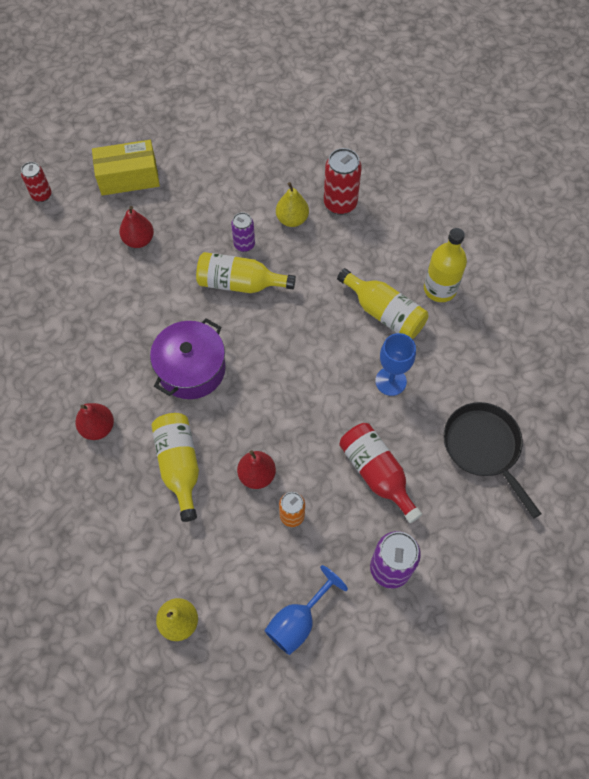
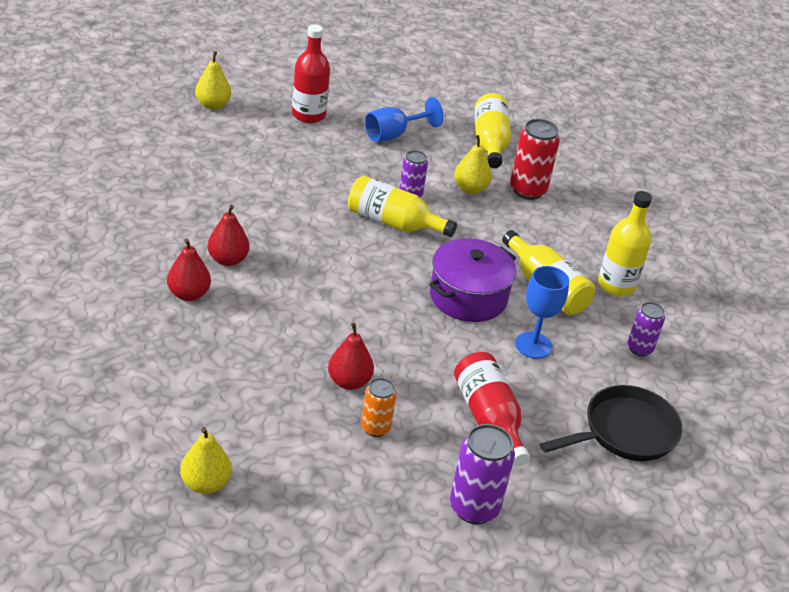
camera: 10 degrees right, 25 degrees down
red can [21,162,51,202] -> yellow pear [195,51,231,110]
yellow box [92,140,160,196] -> red bottle [292,24,330,123]
red pear [119,206,154,248] -> red pear moved to [207,205,249,266]
purple pot [150,318,226,399] -> purple pot moved to [429,238,517,322]
yellow bottle [151,413,199,522] -> yellow bottle moved to [475,93,511,168]
blue goblet [264,565,348,655] -> blue goblet moved to [365,97,443,142]
black pan [444,402,541,519] -> black pan turned 75 degrees clockwise [540,385,683,461]
none -> purple can [627,302,665,356]

